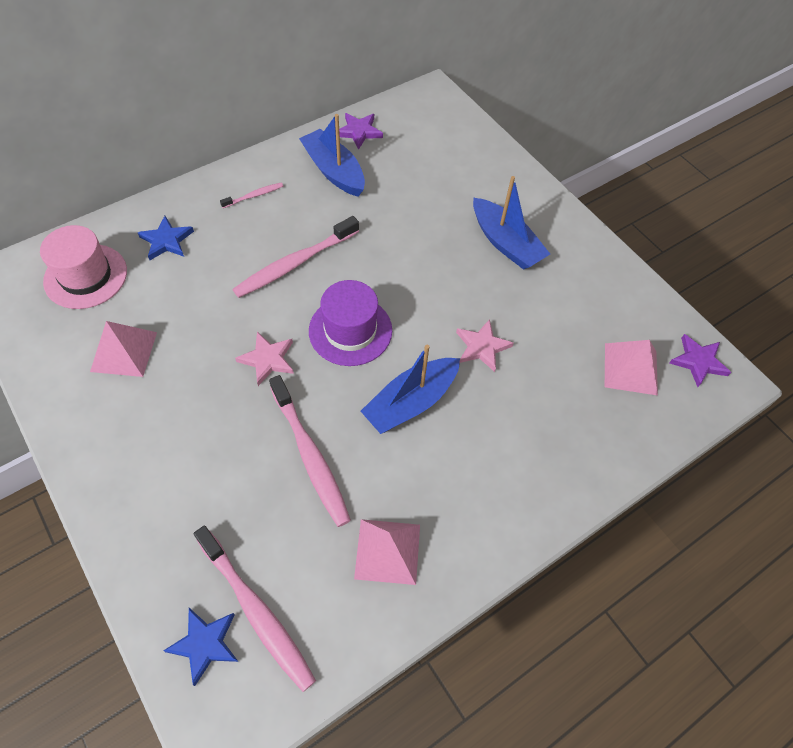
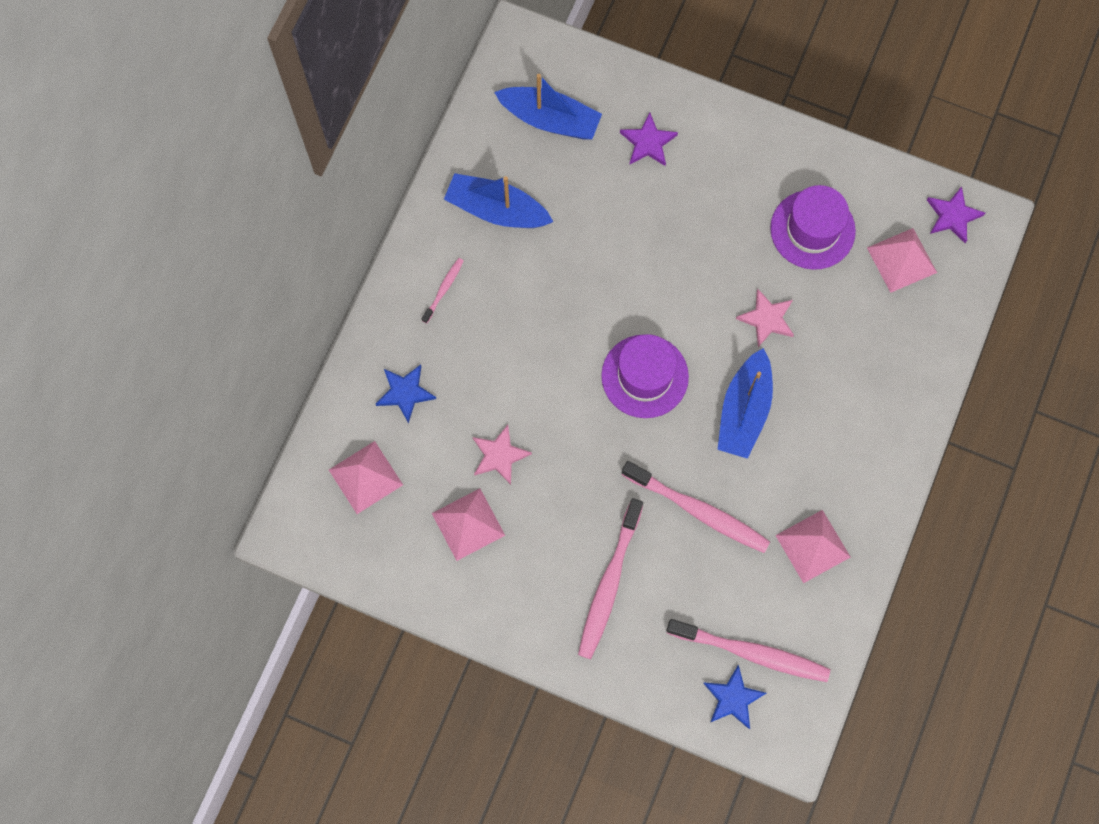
camera: 30 degrees left, 15 degrees up
pink hat [40,225,127,309] -> pink pyramid [329,441,403,514]
pink toothbrush [232,216,359,298] -> pink toothbrush moved to [578,498,643,659]
pink star [235,332,294,386] -> pink star moved to [473,425,532,485]
purple star [339,113,383,150] -> purple star moved to [620,112,678,166]
blue boat [473,176,550,270] -> blue boat moved to [494,74,602,140]
none -> purple hat [770,185,856,270]

